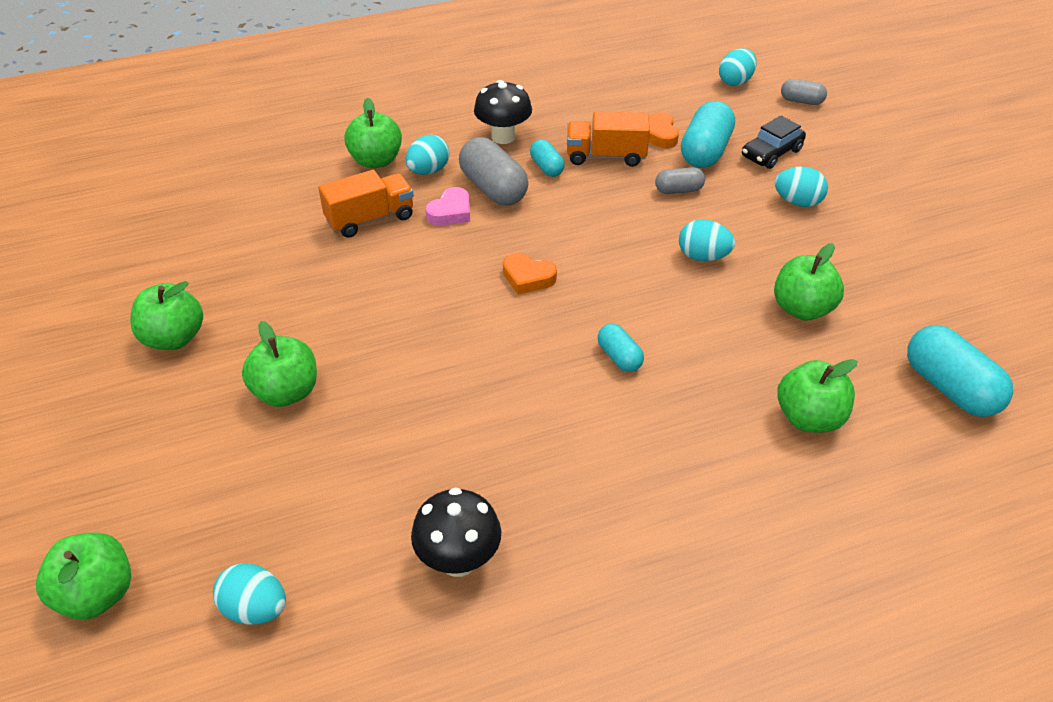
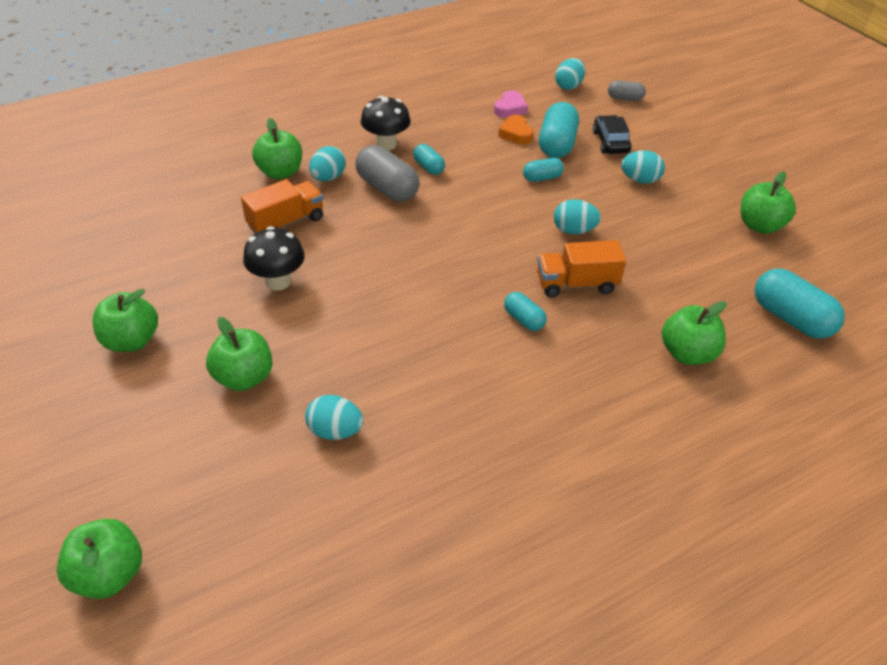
camera: 10 degrees left, 0 degrees up
turquoise egg [213,563,286,625] -> turquoise egg moved to [305,395,364,440]
black mushroom [411,488,501,577] -> black mushroom moved to [243,226,305,291]
pink heart [425,187,470,226] -> pink heart moved to [494,90,528,118]
orange heart [503,253,557,295] -> none
orange truck [567,111,650,167] -> orange truck moved to [537,240,626,297]
grey capsule [655,167,705,194] -> turquoise capsule [523,158,564,182]
black car [742,115,806,169] -> black car turned 135 degrees clockwise [593,115,631,154]
green apple [774,243,844,320] -> green apple moved to [740,172,796,234]

